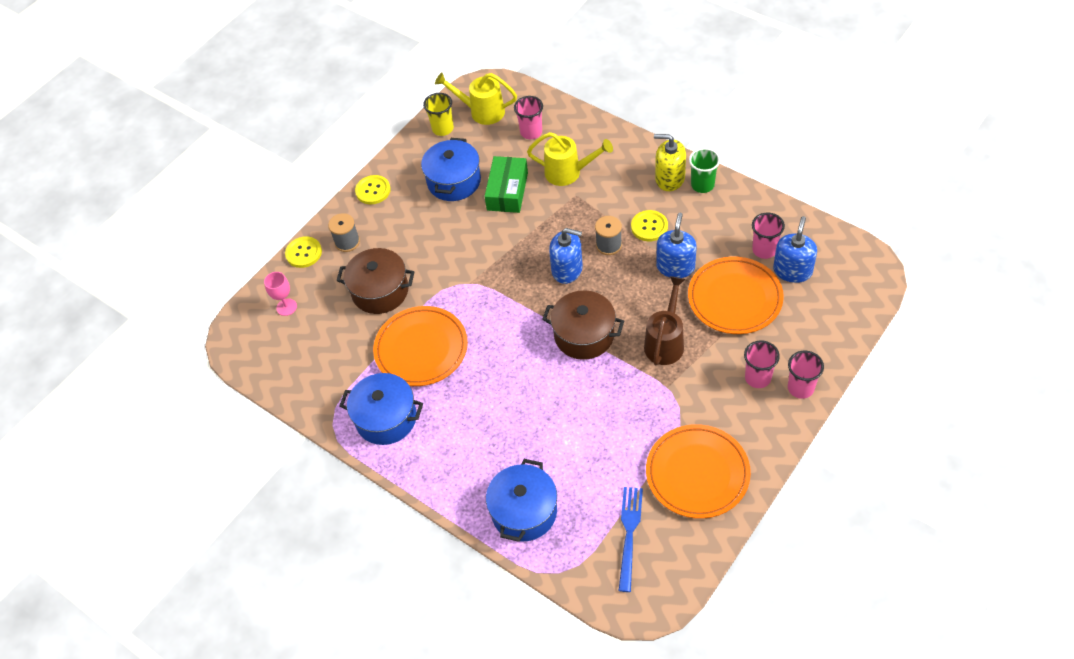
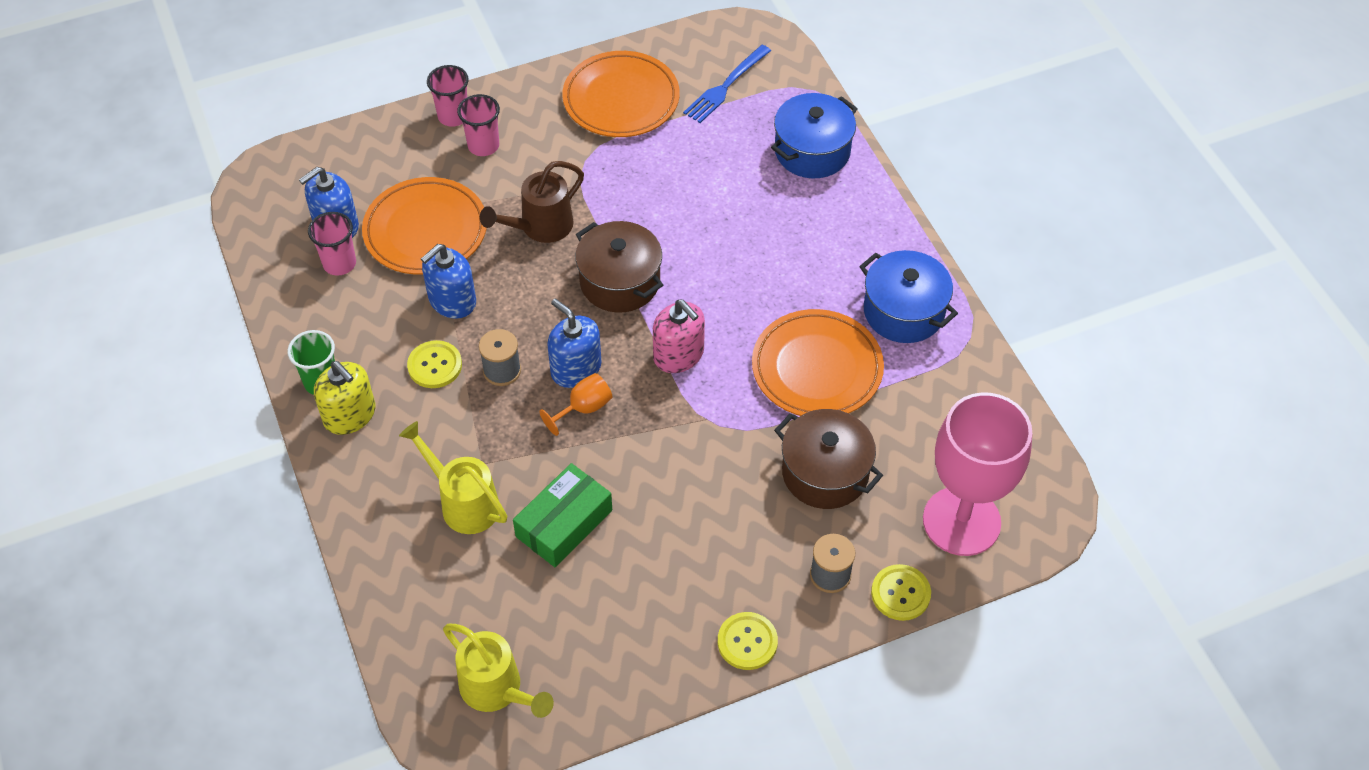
camera: 155 degrees left, 0 degrees up
pink goblet [264,272,297,316] -> pink goblet [923,392,1032,556], size x2.47
blue pot [421,138,481,201] -> none
yellow cup [423,93,454,136] -> none
pink cup [514,96,543,139] -> none
none -> orange goblet [540,373,612,436]
none -> pink soap dispenser [653,299,705,373]

